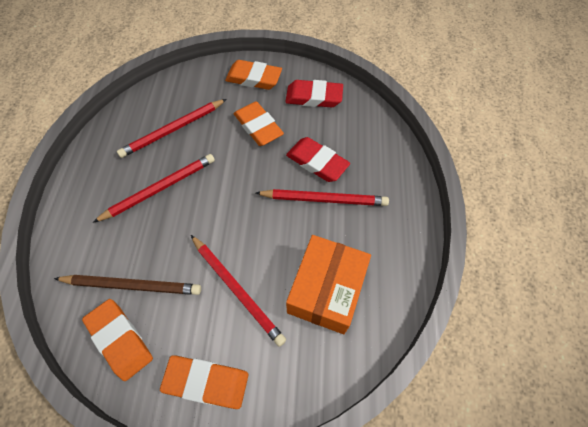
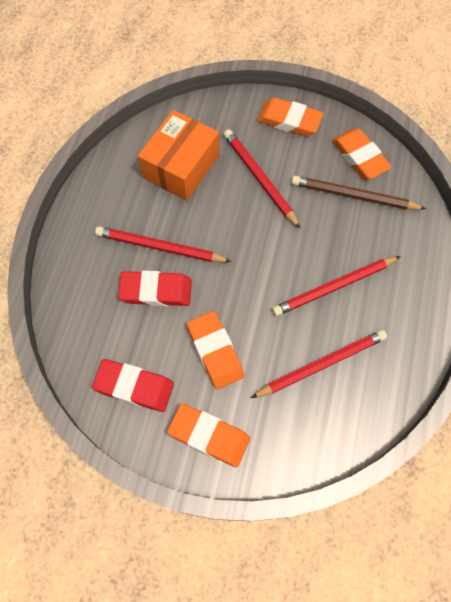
camera: 170 degrees left, 5 degrees up
red eraser [286,137,350,182] -> red eraser turned 45 degrees counterclockwise [118,270,192,306]

